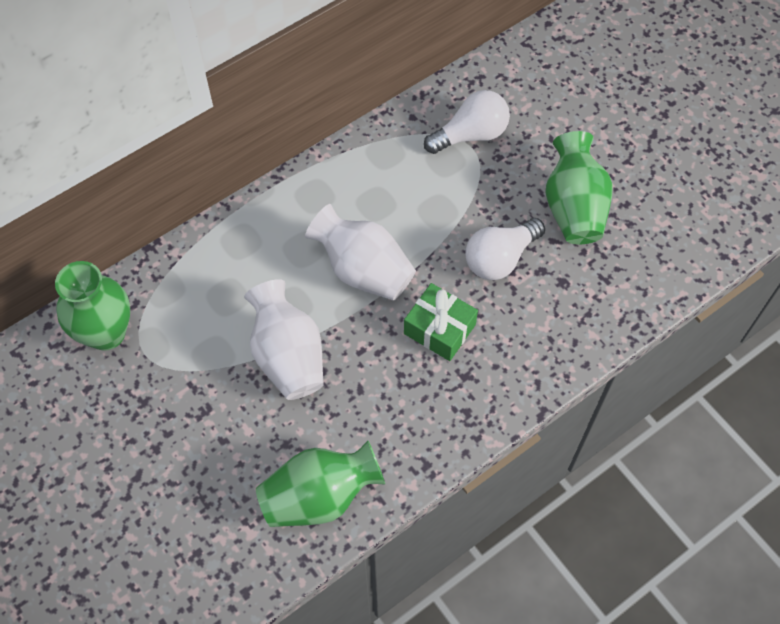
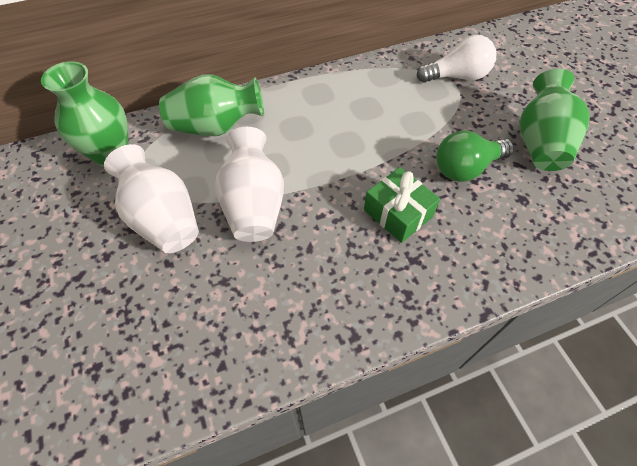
camera: 15 degrees right, 5 degrees down
green vase [256,441,385,527] -> green vase moved to [159,74,264,136]
white vase [305,204,416,301] -> white vase moved to [104,144,199,253]
white light bulb [465,218,545,280] -> green light bulb [436,130,514,182]

